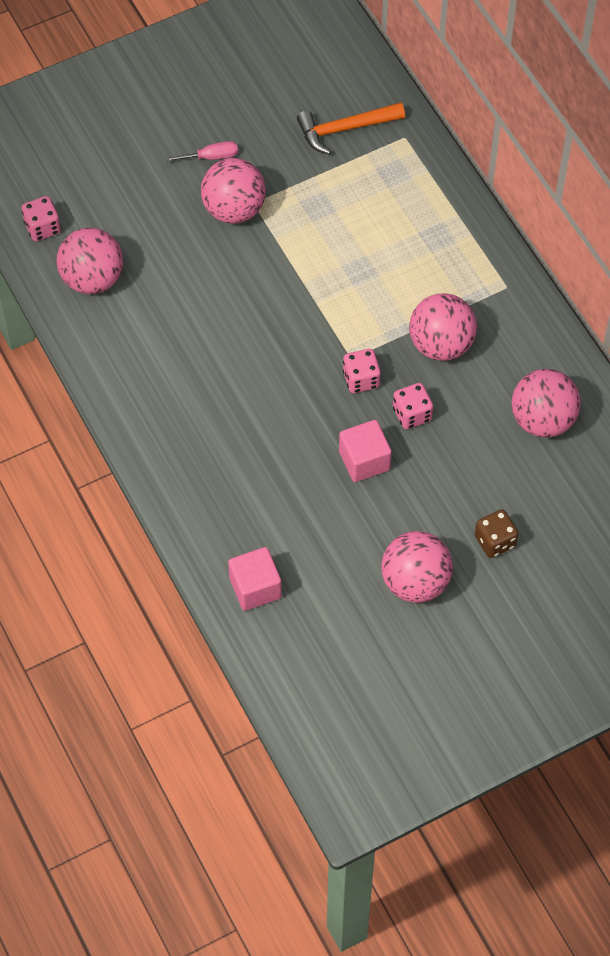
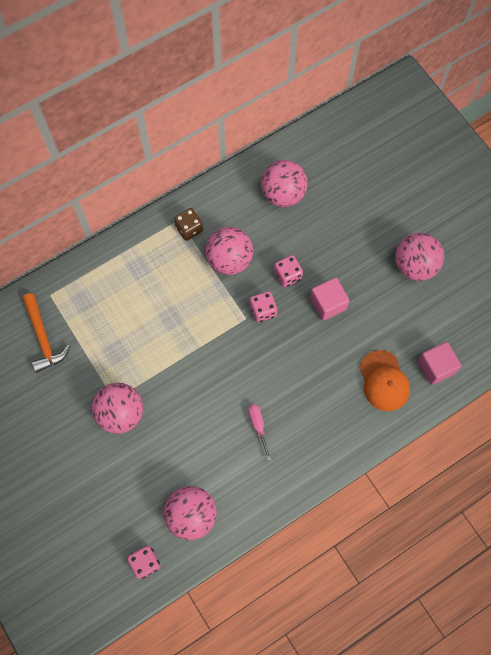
camera: 95 degrees left, 10 degrees up
pink screwdriver [165,141,238,162] -> pink screwdriver moved to [248,404,271,461]
brown dice [475,509,519,558] -> brown dice moved to [174,208,203,241]
none -> orange cap [360,350,410,411]

